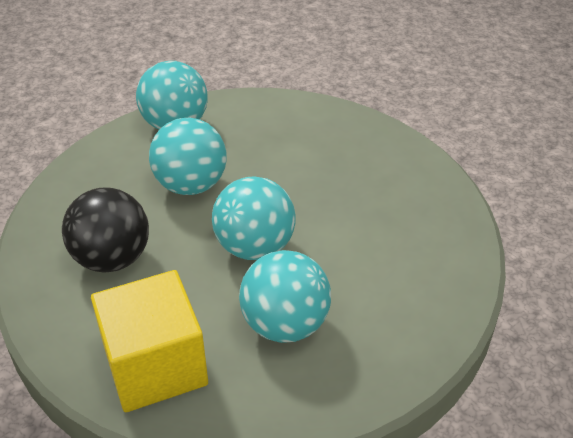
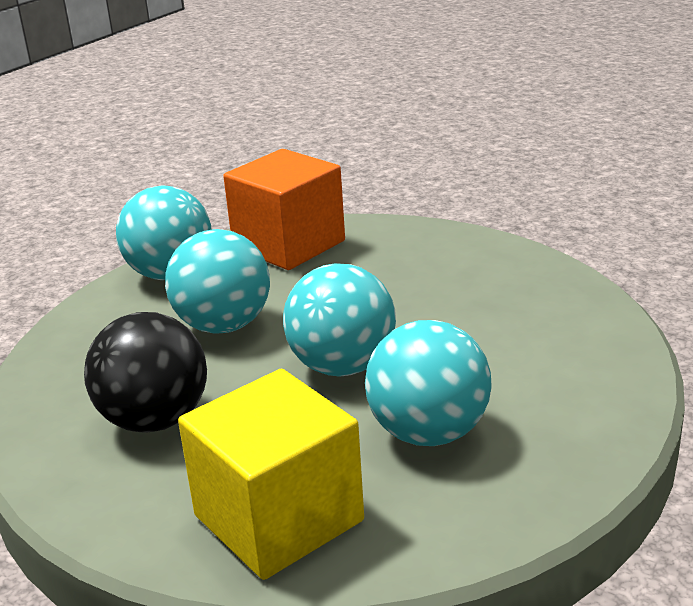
camera: 15 degrees left, 15 degrees down
none -> orange cube [223,149,345,270]

